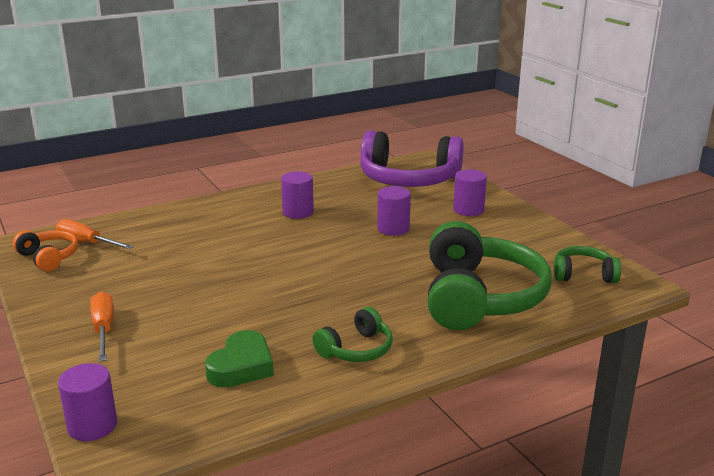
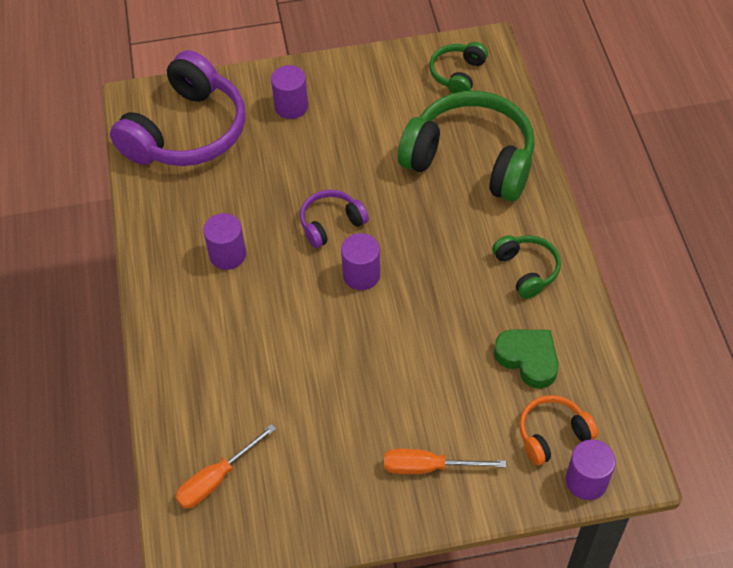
camera: 70 degrees left, 30 degrees up
orange headphones [13,230,78,271] -> orange headphones moved to [519,395,598,465]
purple cylinder [377,186,411,236] -> purple cylinder moved to [341,233,380,290]
none -> purple headphones [300,190,369,248]

